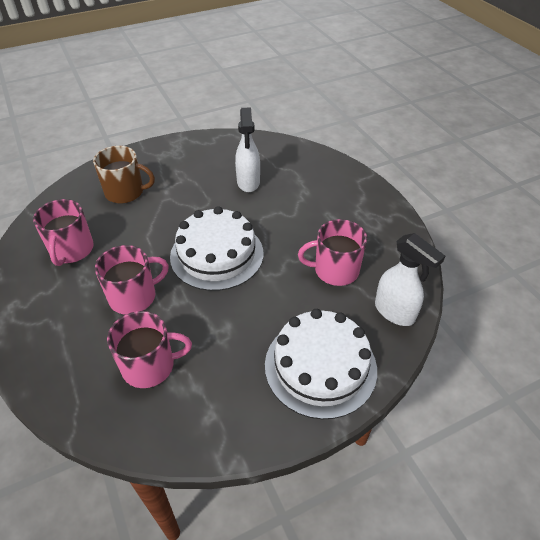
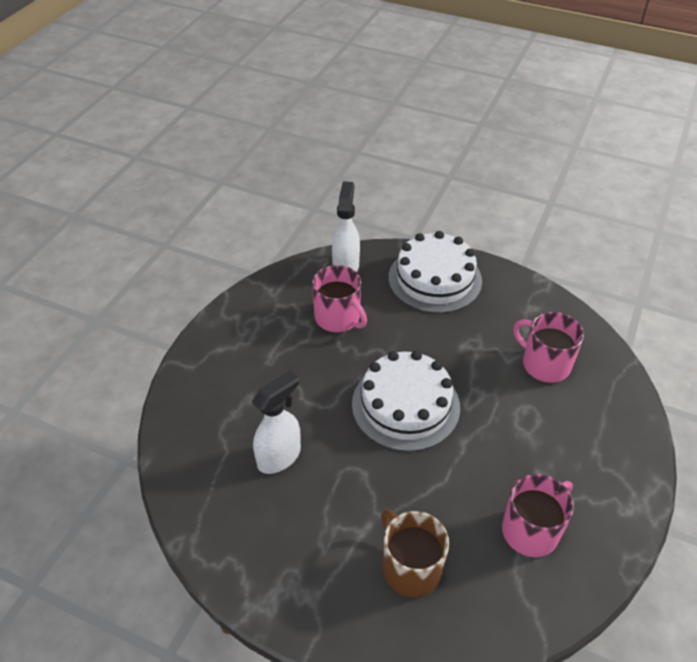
camera: 130 degrees left, 0 degrees up
pink mug [95,245,169,315] -> none

